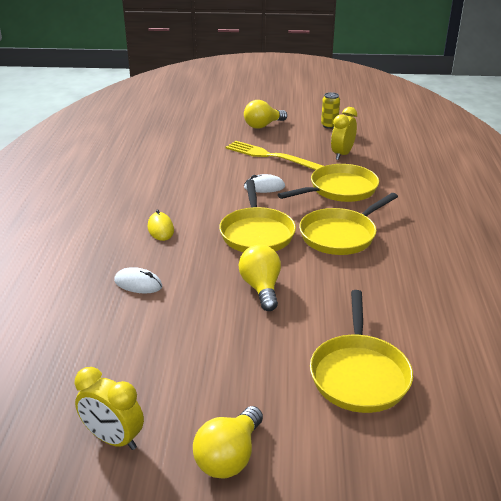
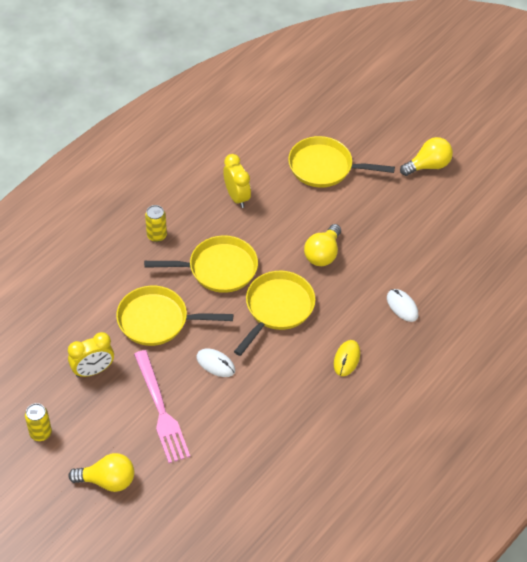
camera: 145 degrees left, 20 degrees up
yellow clock [74,367,144,450] -> yellow clock moved to [223,154,251,208]
yellow fork [225,141,323,170] -> pink fork [134,350,190,463]
yellow pan [310,290,413,413] -> yellow pan turned 120 degrees counterclockwise [288,136,395,188]
none -> yellow can [145,205,167,242]

